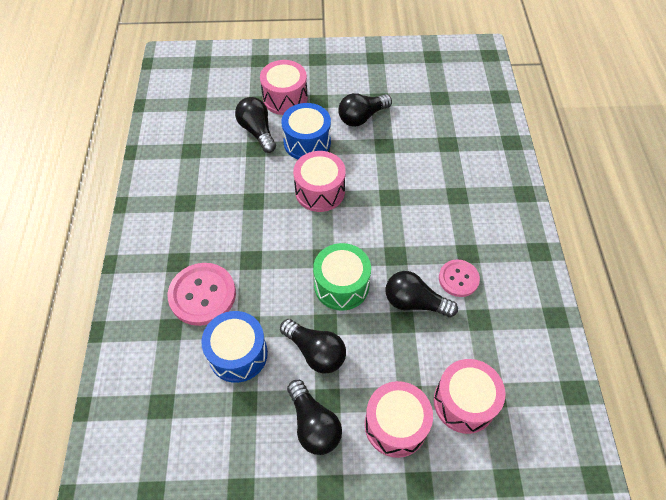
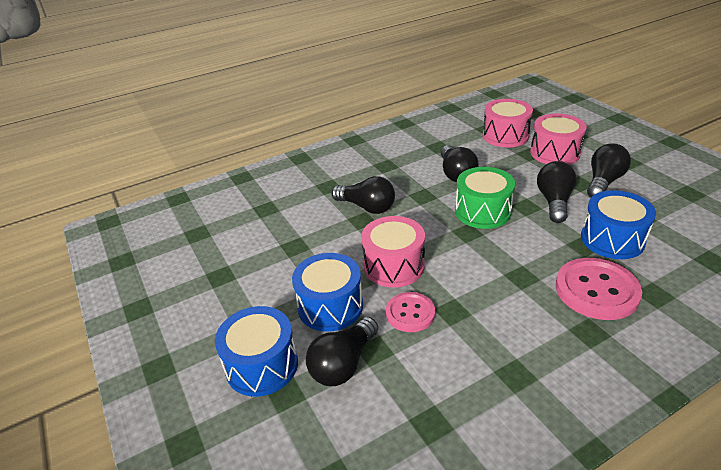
camera: 115 degrees left, 20 degrees down
pink drum [260,60,308,115] -> blue drum [215,306,298,397]
black light bulb [338,93,392,127] -> black light bulb moved to [331,176,395,214]
pink button [439,259,480,297] -> pink button moved to [386,292,435,332]

